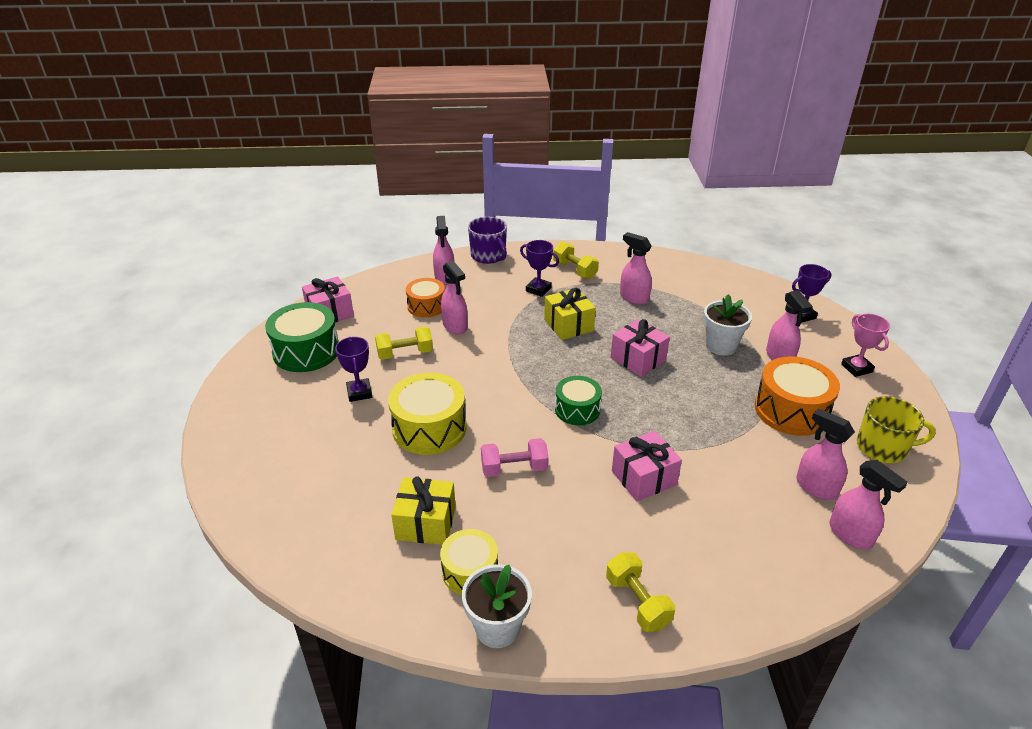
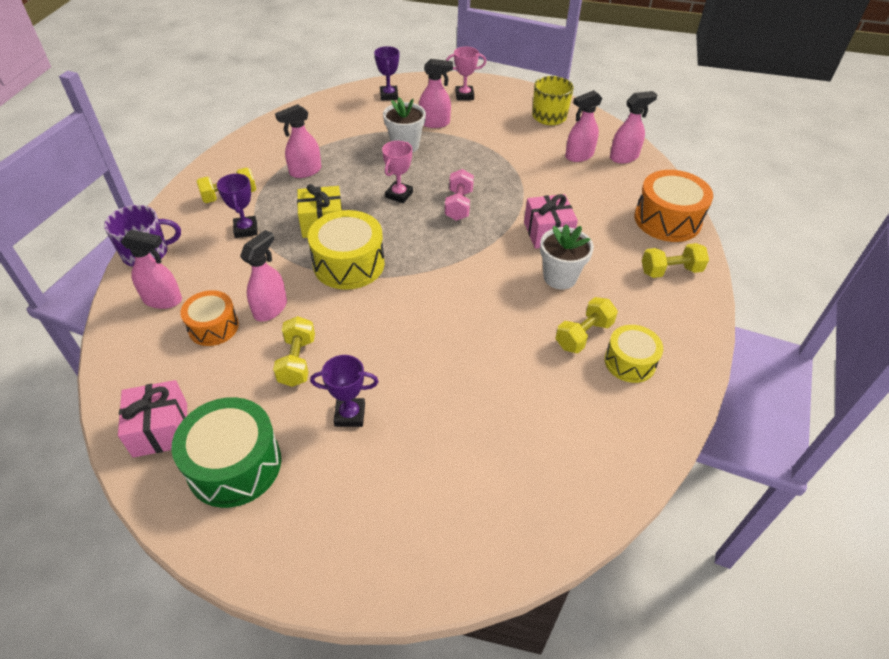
camera: 75 degrees left, 10 degrees up
yellow drum [388,373,467,455] -> yellow drum moved to [308,210,385,290]
yellow gift [391,476,456,545] -> none
pink spray bottle [441,261,468,334] -> pink spray bottle turned 45 degrees counterclockwise [240,230,287,321]
white flower pot [462,564,532,648] -> white flower pot moved to [540,224,594,289]
pink dumbbell [481,438,549,477] -> pink dumbbell moved to [445,169,474,221]
purple trophy [520,240,559,297] -> purple trophy turned 60 degrees counterclockwise [217,174,258,238]
green drum [555,376,602,425] -> none
pink gift [611,319,670,377] -> pink trophy [382,141,413,203]
orange drum [755,356,840,436] -> orange drum moved to [634,170,713,242]
none -> yellow dumbbell [556,297,618,353]

